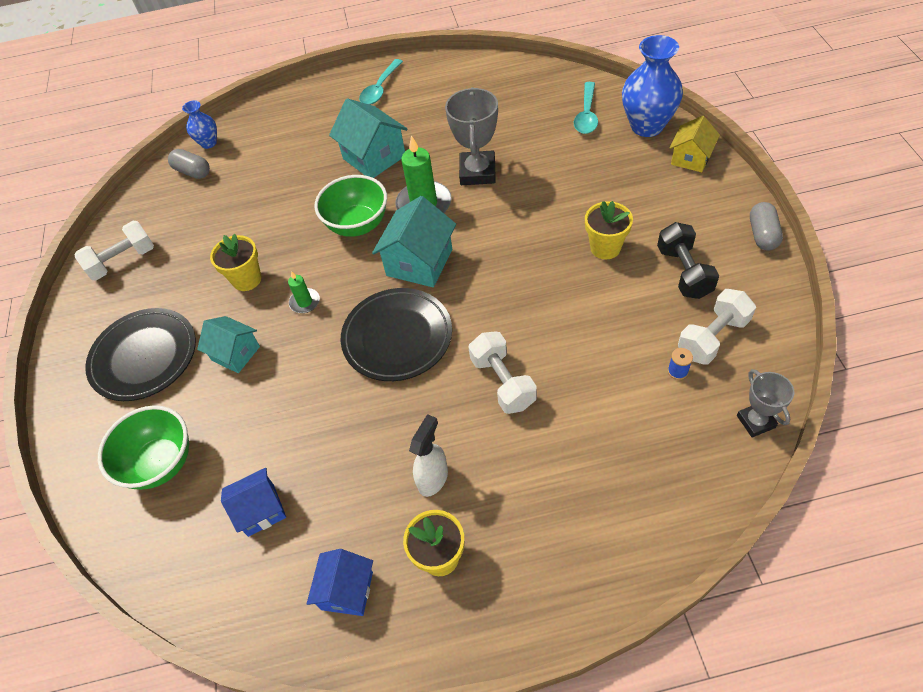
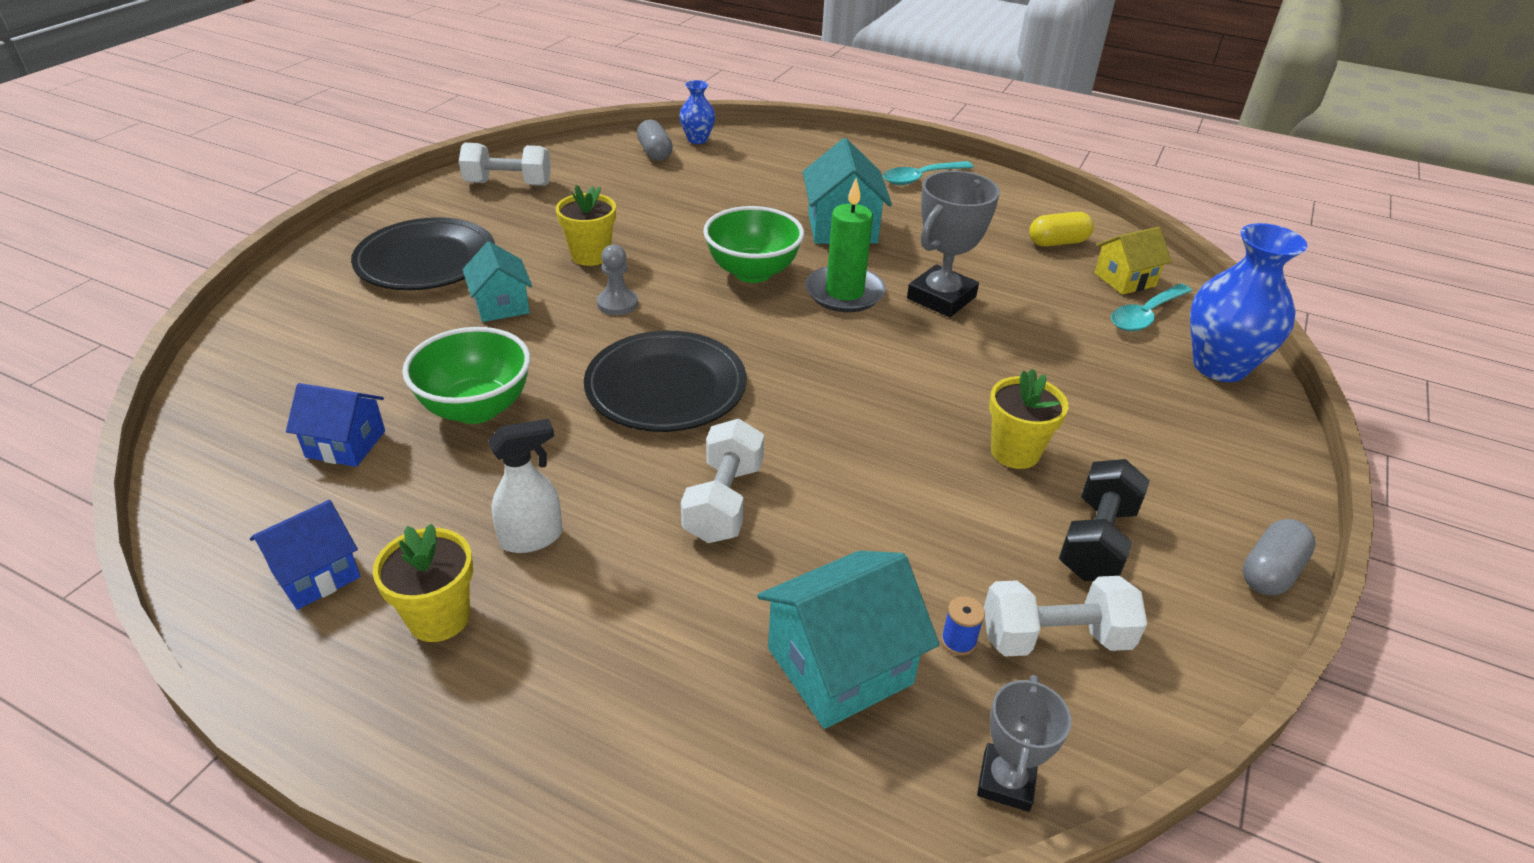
camera: 30 degrees right, 15 degrees down
green bowl [98,405,189,490] -> green bowl moved to [402,327,530,424]
green candle [288,271,320,313] -> grey pawn [597,245,638,315]
turquoise house [372,196,456,287] -> turquoise house moved to [757,551,939,729]
yellow house [670,116,720,172] -> yellow house moved to [1094,227,1172,295]
none -> yellow capsule [1029,212,1094,247]

